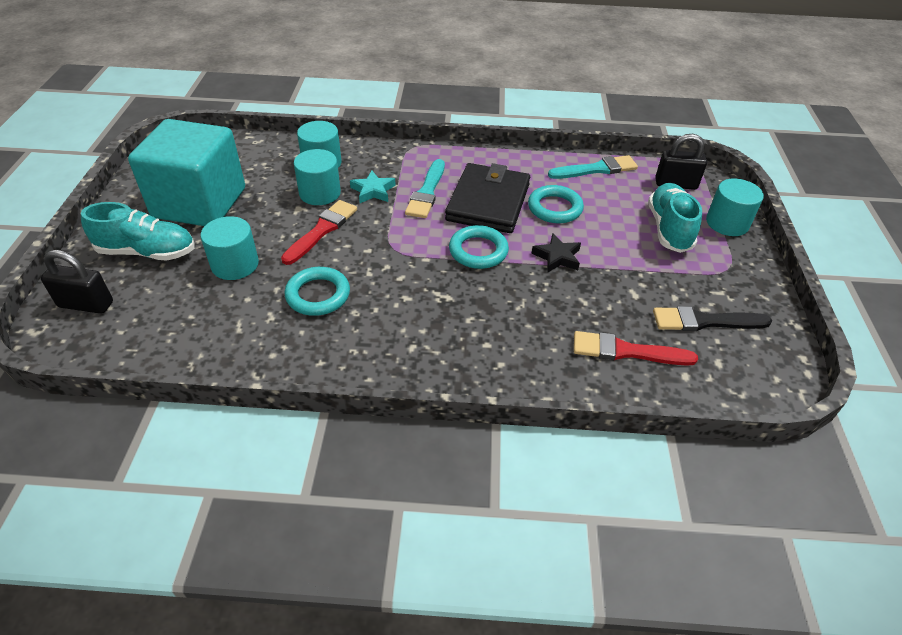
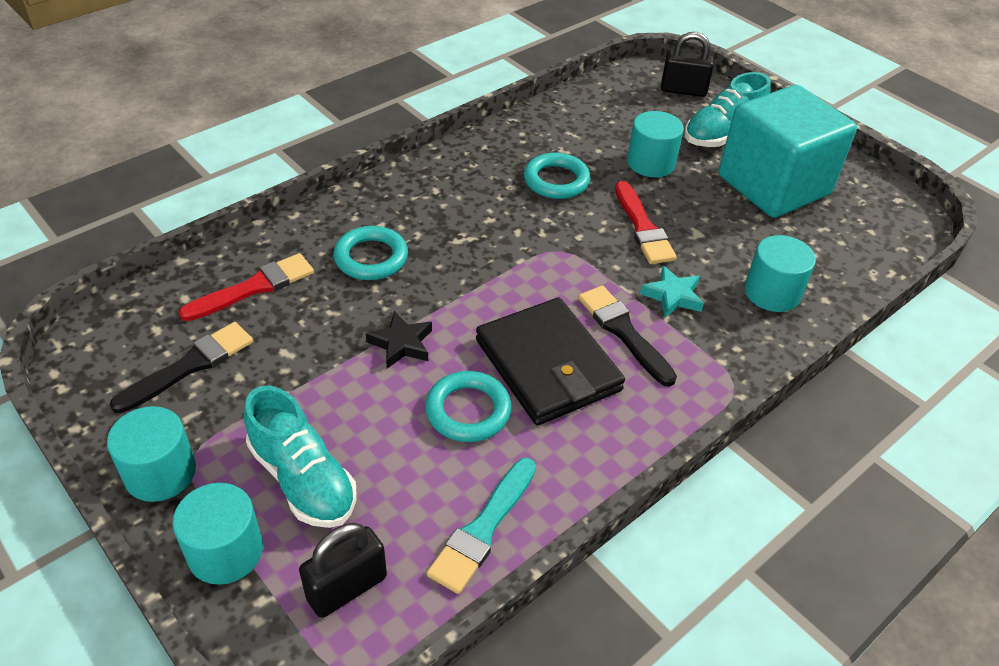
camera: 135 degrees right, 0 degrees up
black padlock [41,250,113,314] -> black padlock turned 45 degrees clockwise [661,32,714,97]
turquoise cylinder [294,149,341,205] -> turquoise cylinder moved to [107,406,196,502]
turquoise brush [405,159,445,218] -> black brush [578,285,677,387]
turquoise ring [449,225,509,269] -> turquoise ring moved to [334,226,408,280]

